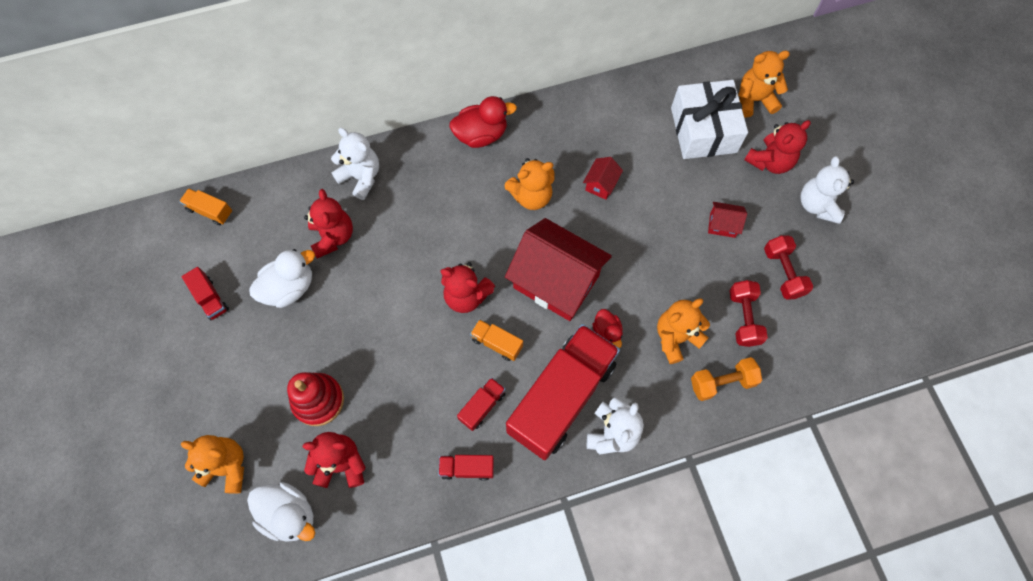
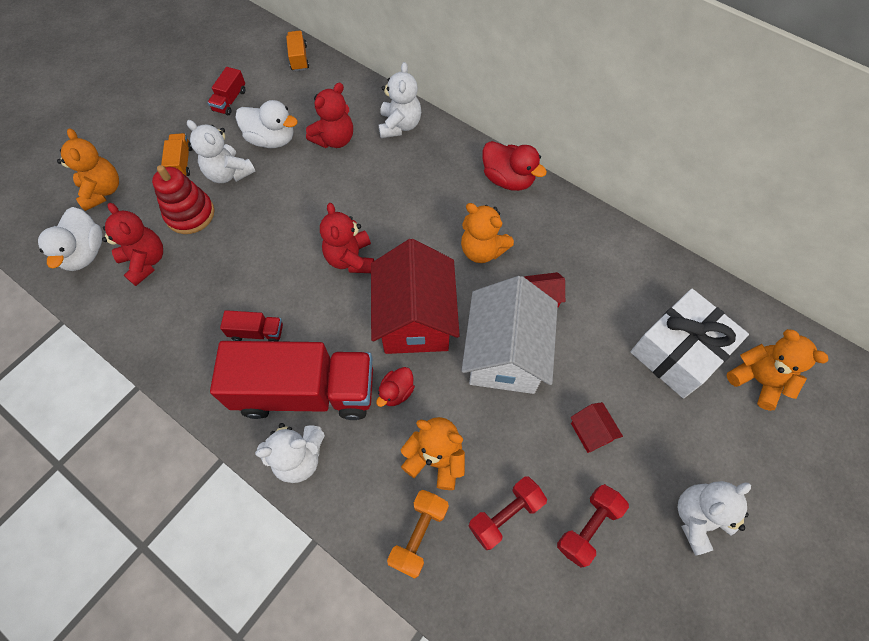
camera: 55 degrees right, 5 degrees down
red truck [438,455,494,481] -> none
orange truck [470,319,523,361] -> orange truck moved to [161,133,193,176]
orange dumbbell [691,357,762,401] -> orange dumbbell turned 75 degrees clockwise [387,490,449,579]
red teddy bear [744,120,811,174] -> none
none -> white teddy bear [187,120,255,183]
none -> white house [462,276,558,394]

